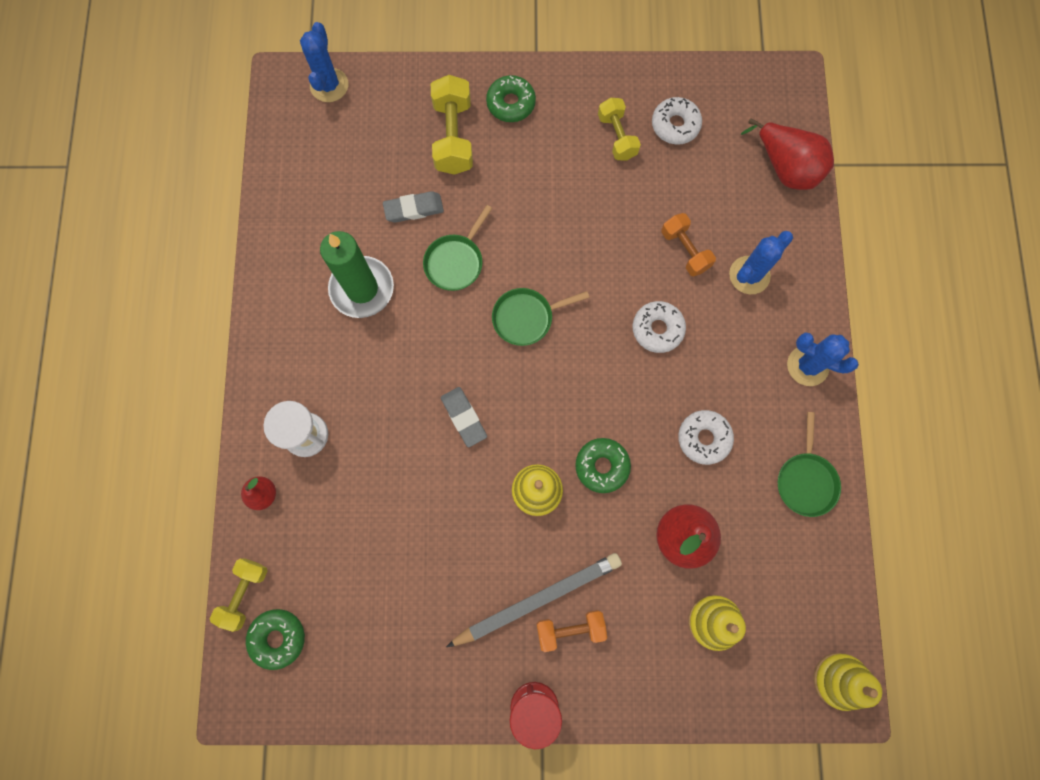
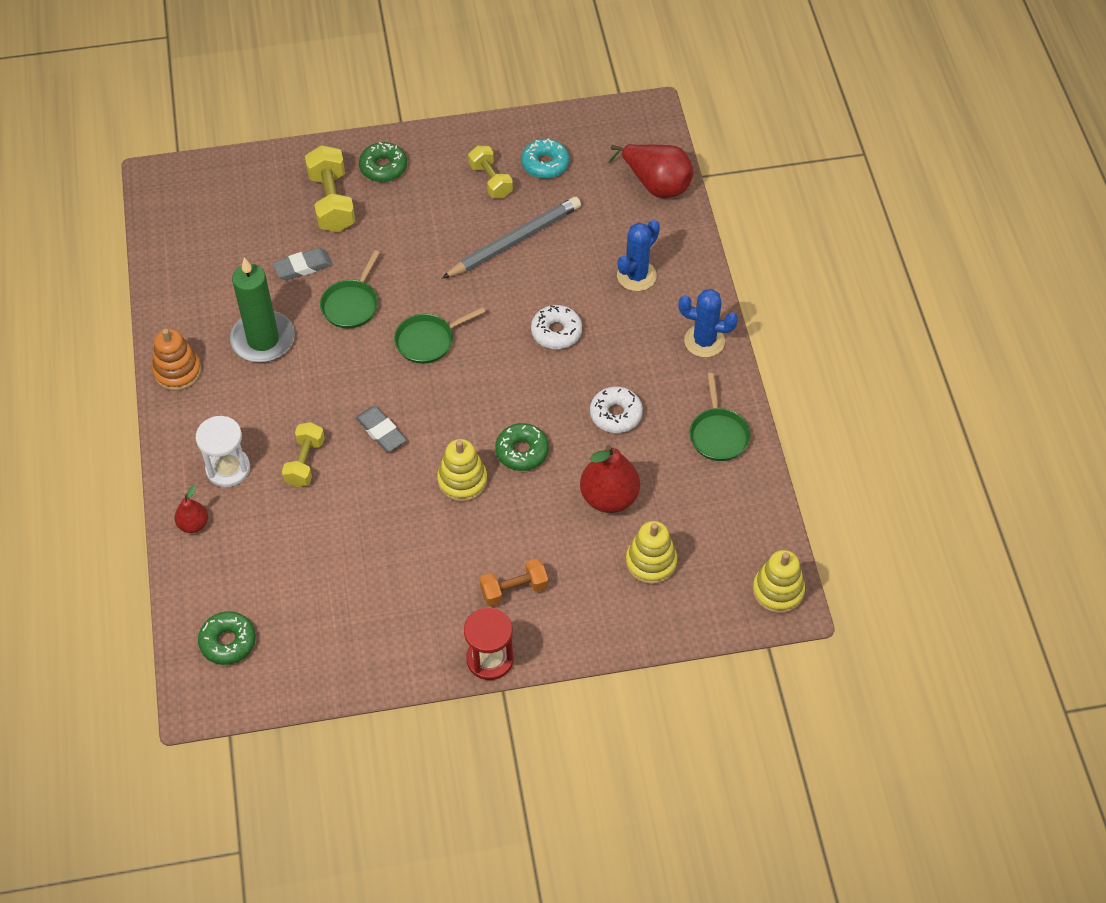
camera: 10 degrees left, 20 degrees down
yellow dumbbell [209,559,268,632] -> yellow dumbbell moved to [282,422,325,487]
blue cactus [300,22,348,102] -> none
grey pencil [446,553,622,647] -> grey pencil moved to [442,197,581,279]
white donut [652,97,702,145] -> turquoise donut [521,138,569,179]
orange dumbbell [661,213,716,276] -> none
none -> orange stacking toy [152,328,202,391]

